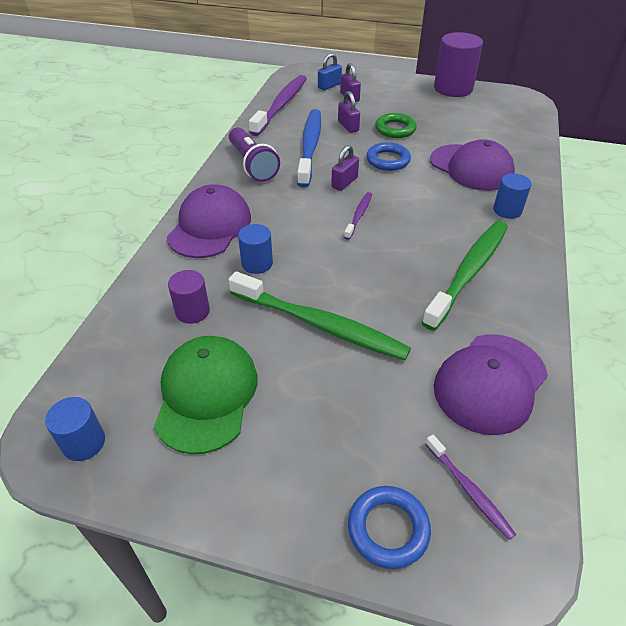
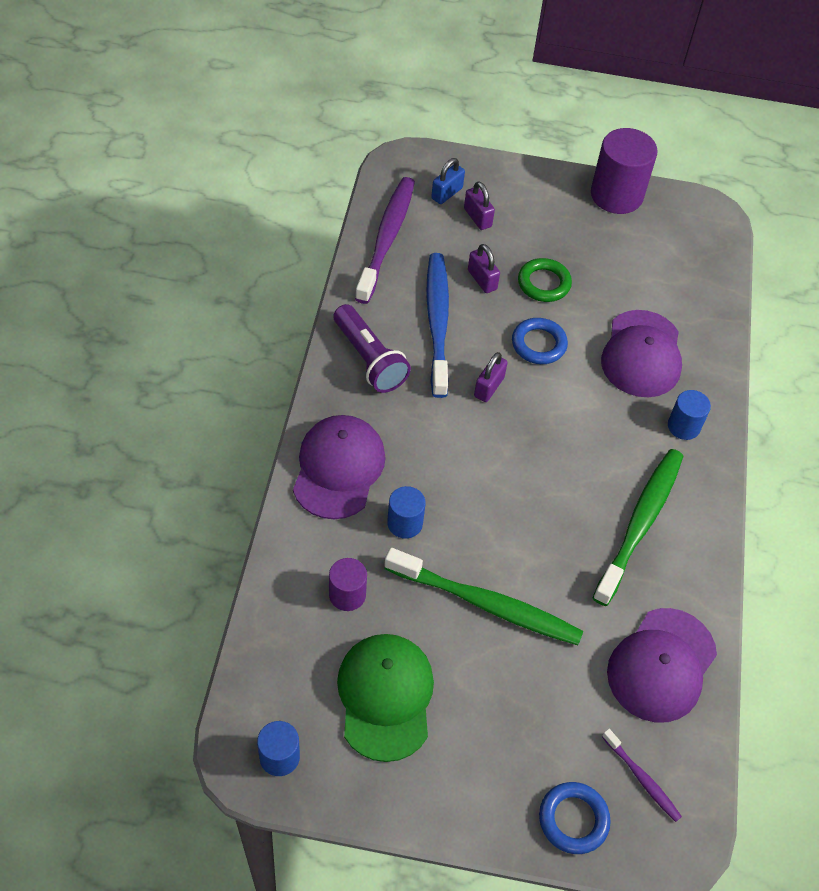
camera: 10 degrees left, 10 degrees up
purple toothbrush [344,192,372,240] -> none
purple cap [430,139,515,191] -> purple cap turned 60 degrees clockwise [601,310,682,397]

